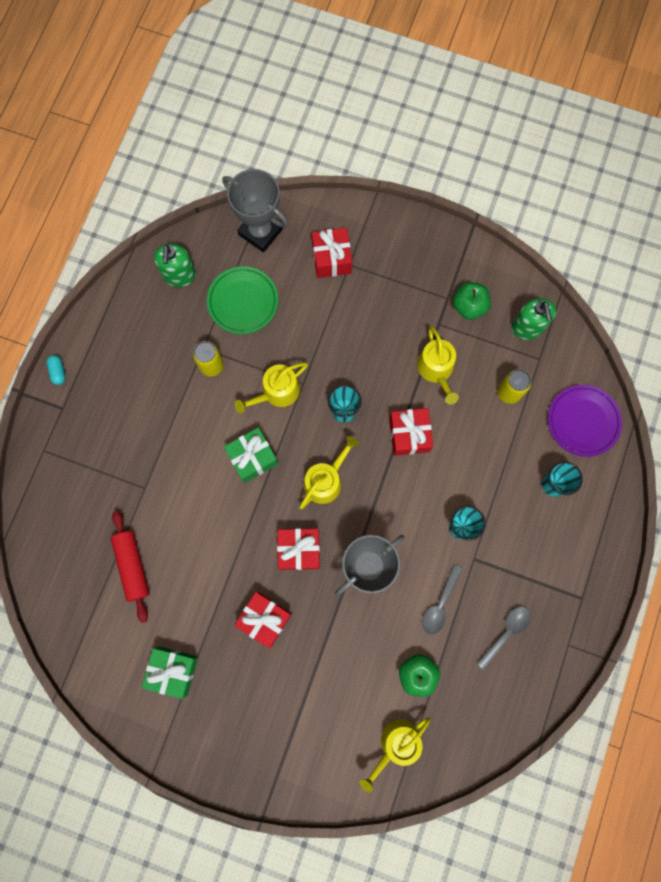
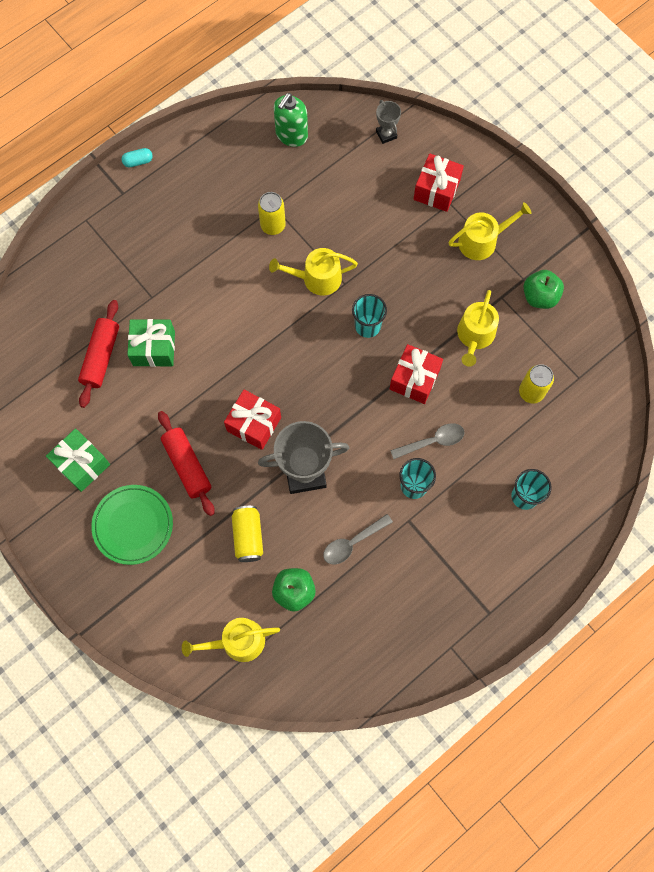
camera: 30 degrees right, 5 degrees down
turquoise capsule [46,355,66,385] -> turquoise capsule turned 60 degrees clockwise [121,148,153,167]
green plate [207,266,278,334] -> green plate moved to [91,485,173,565]
grey trophy [222,169,288,252] -> grey trophy [376,100,401,144], size x0.49
green gift [224,427,278,483] -> green gift moved to [127,319,175,367]
red gift [234,592,292,648] -> red rolling pin [158,411,215,516]
yellow watering can [299,436,359,509] -> yellow watering can moved to [448,202,532,260]
grey spoon [476,607,531,670] -> grey spoon moved to [390,423,465,459]
green soap dispenser [511,298,556,340] -> none
purple plate [548,385,622,457] -> none
none -> yellow can [232,506,263,562]

